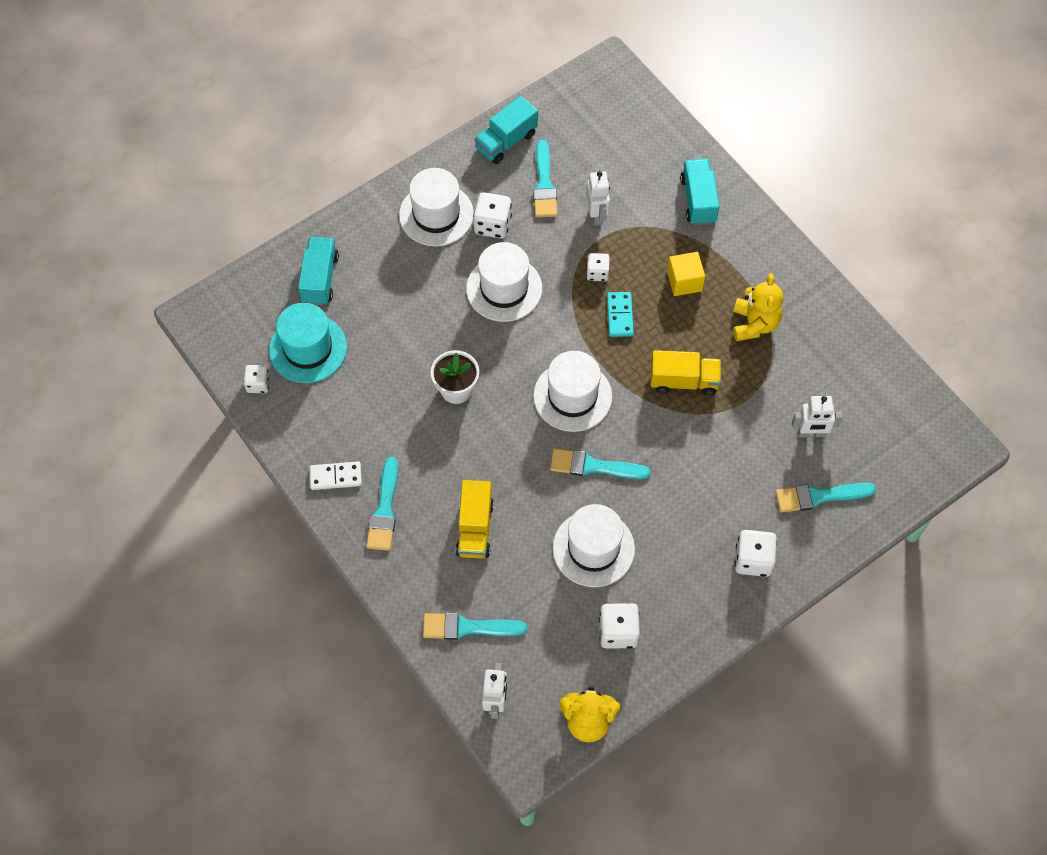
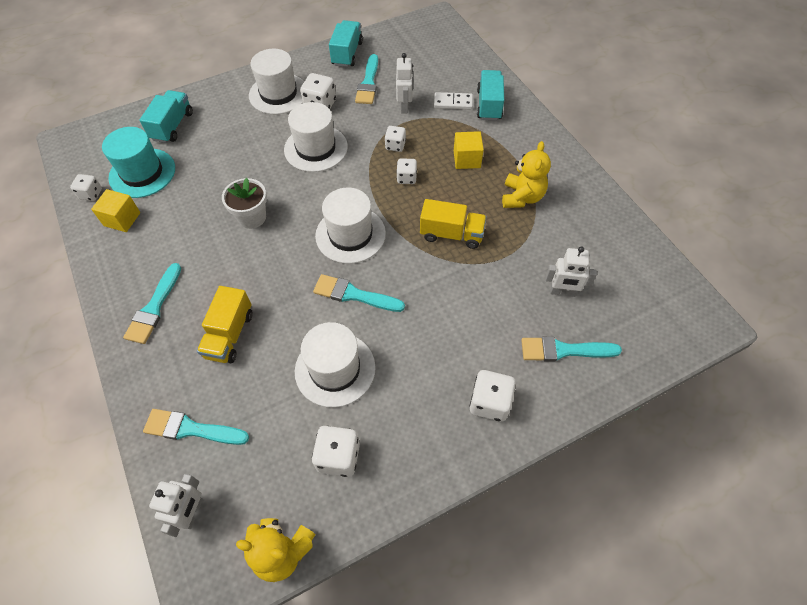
camera: 10 degrees right, 5 degrees down
white domino [309,461,362,490] -> white domino moved to [434,92,473,110]
turquoise truck [474,96,538,164] -> turquoise truck turned 135 degrees clockwise [329,20,363,67]
turquoise domino [607,292,634,337] -> white dice [396,158,417,184]
none -> yellow cube [91,189,140,232]

